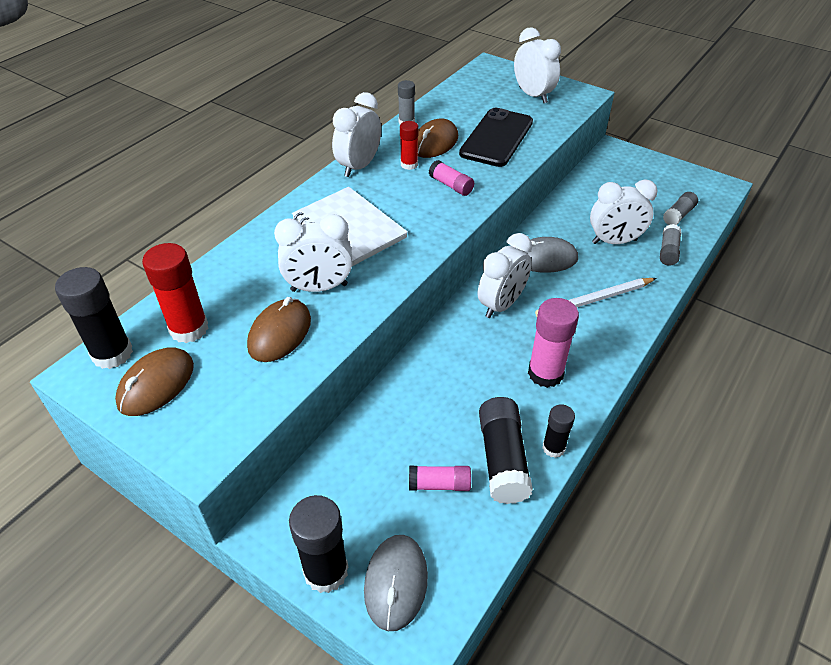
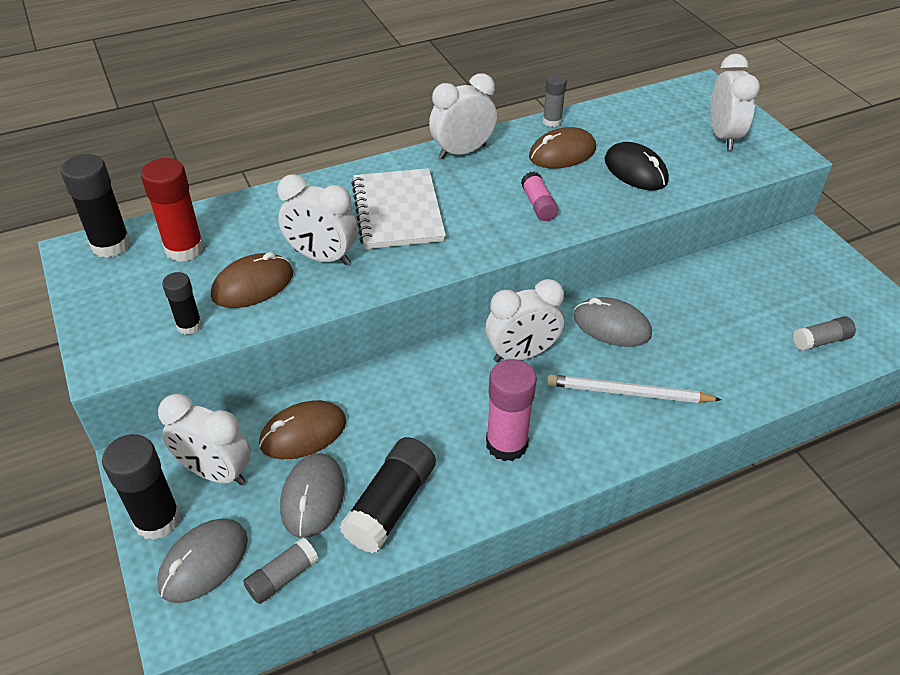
camera: 30 degrees right, 0 degrees up
brown mouse [115,347,194,416] -> brown mouse moved to [259,400,346,459]
red glue stick [400,121,419,170] -> none
pink glue stick [409,466,471,491] -> grey mouse [280,453,345,538]
black phone [459,108,533,167] -> black mouse [605,142,669,191]
black glue stick [542,404,575,458] -> black glue stick moved to [162,272,202,335]
white clock [590,180,658,244] -> white clock moved to [158,394,251,485]
grey glue stick [660,224,682,266] -> grey glue stick moved to [243,538,319,604]

